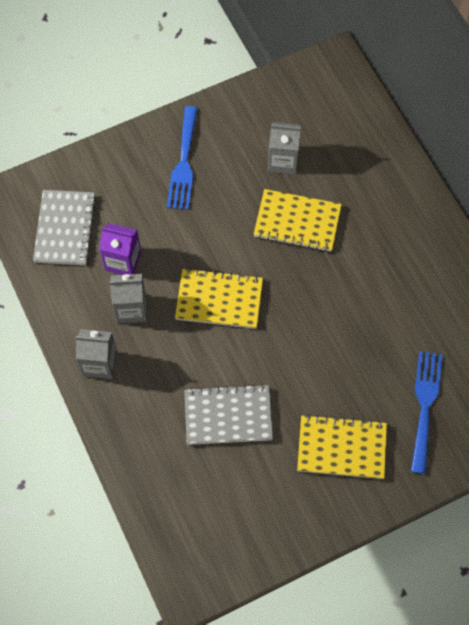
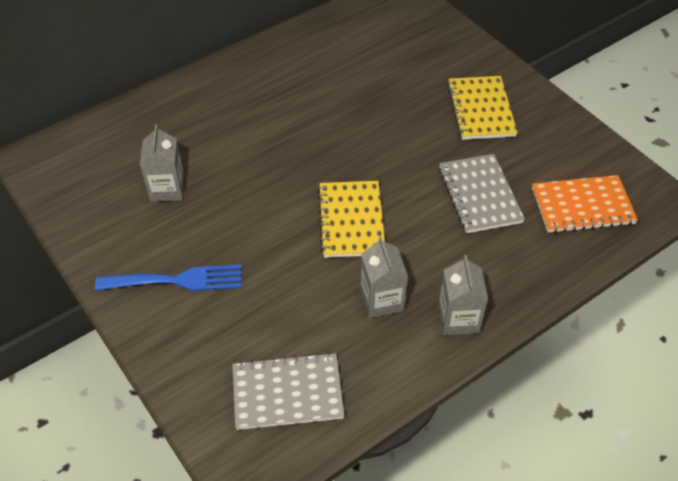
camera: 100 degrees left, 15 degrees down
purple carton [99,223,141,275] -> none
yellow notebook [254,189,342,252] -> none
blue fork [411,351,443,474] -> none
none -> orange notebook [532,175,638,233]

